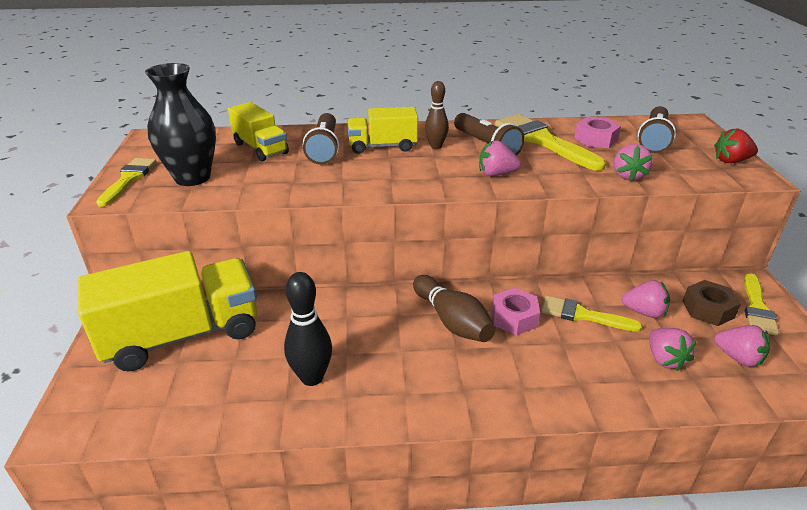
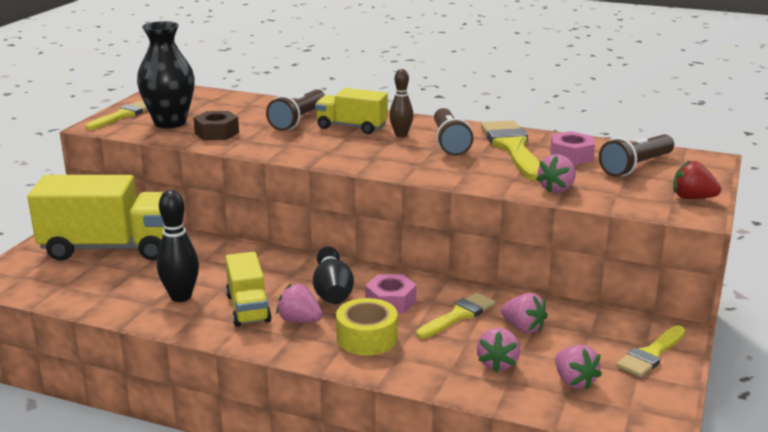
camera: 25 degrees right, 10 degrees down
yellow truck [228,102,289,161] -> yellow truck moved to [225,252,272,327]
brown bowling pin [413,275,496,342] -> black bowling pin [313,246,354,304]
pink strawberry [479,140,521,176] -> pink strawberry moved to [276,284,323,323]
yellow brush [542,296,642,332] -> yellow brush turned 90 degrees clockwise [416,292,495,339]
brown nut [683,280,741,326] -> brown nut moved to [193,111,239,140]
none -> yellow tape [336,298,398,355]

